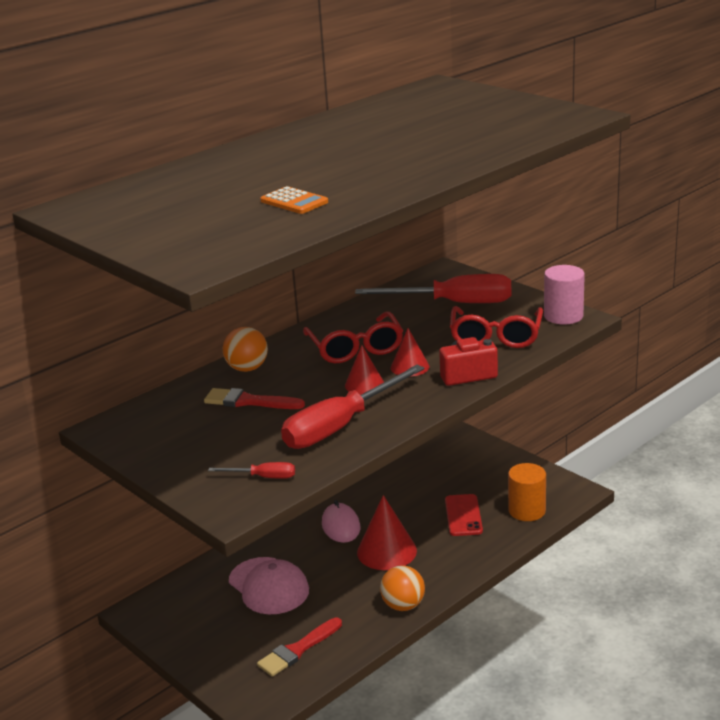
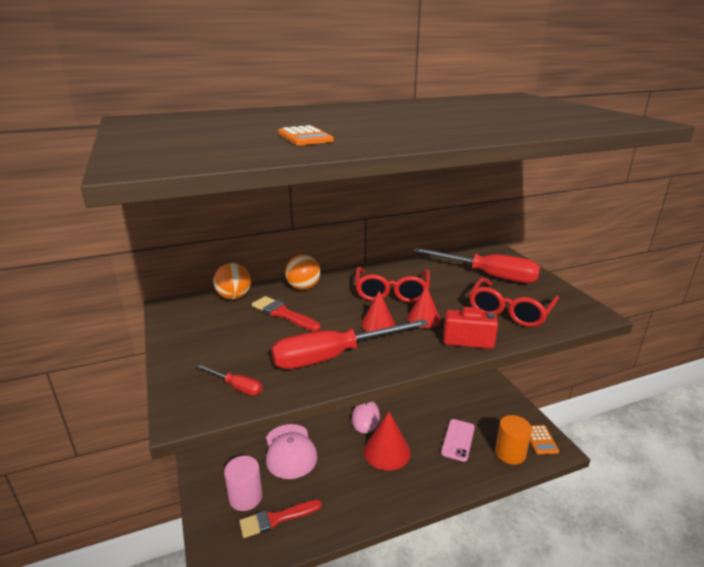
camera: 20 degrees right, 0 degrees up
orange ball [380,565,425,611] -> orange ball moved to [213,263,251,300]
red phone [445,494,483,536] -> pink phone [441,419,475,462]
pink cylinder [544,265,585,325] -> pink cylinder moved to [224,456,262,511]
none -> orange calculator [530,425,559,455]

